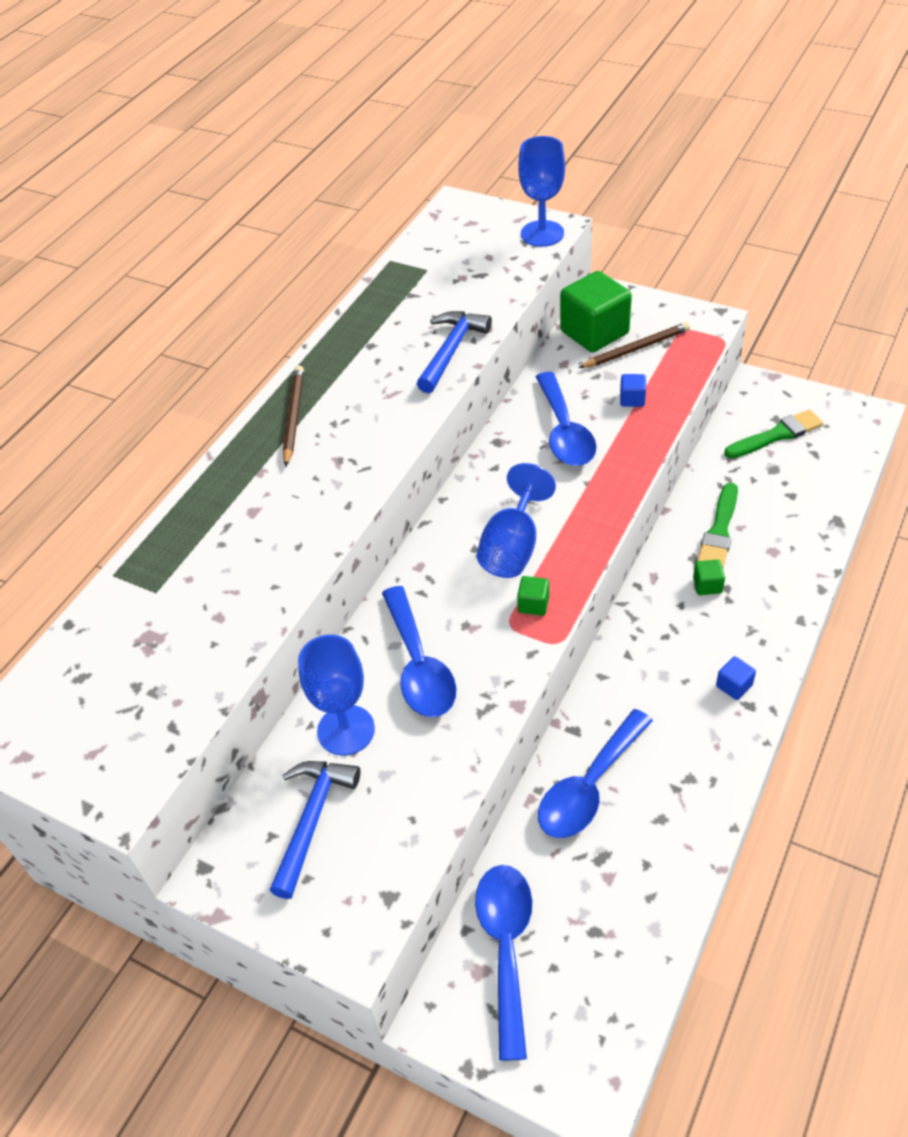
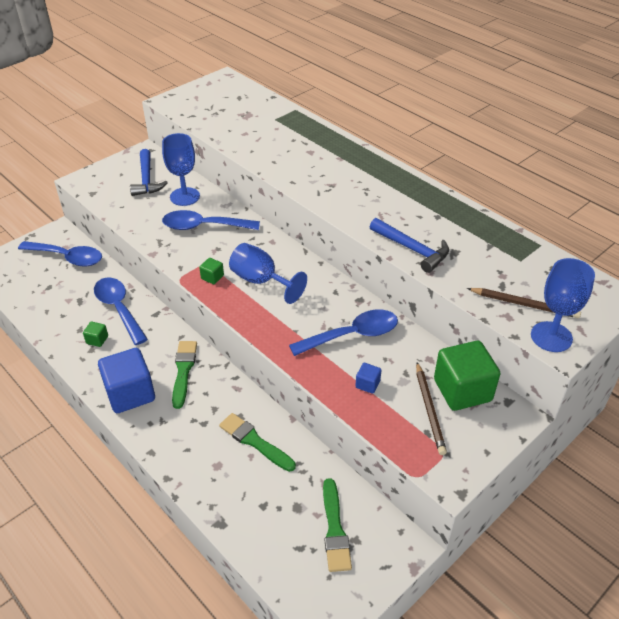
camera: 105 degrees right, 5 degrees down
blue hammer [269,761,360,899] -> blue hammer turned 45 degrees clockwise [130,149,168,196]
brown pencil [283,365,304,467] -> brown pencil moved to [467,288,581,318]
blue spoon [536,372,597,466] -> blue spoon turned 150 degrees clockwise [289,310,398,356]
green cube [693,560,725,595] -> green cube moved to [83,322,108,347]
blue cube [716,656,756,700] -> blue cube [98,348,155,413], size x2.29
none -> green brush [172,341,197,409]

